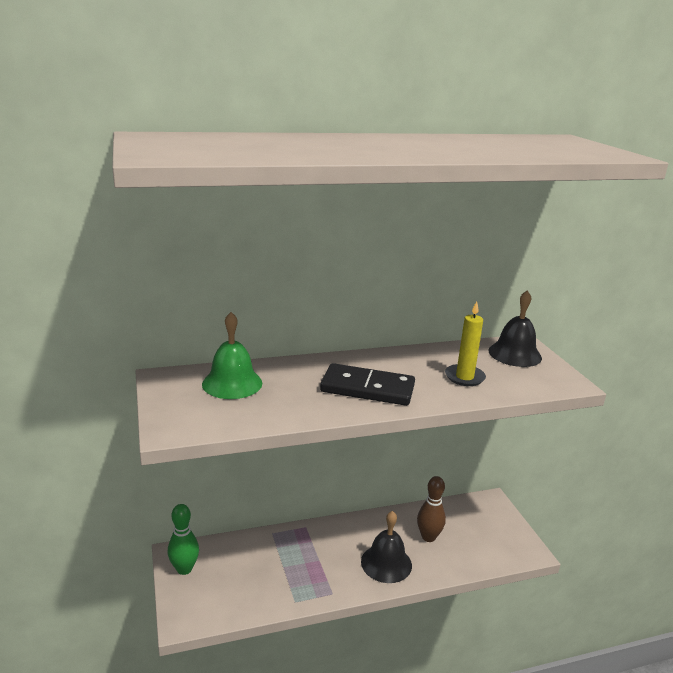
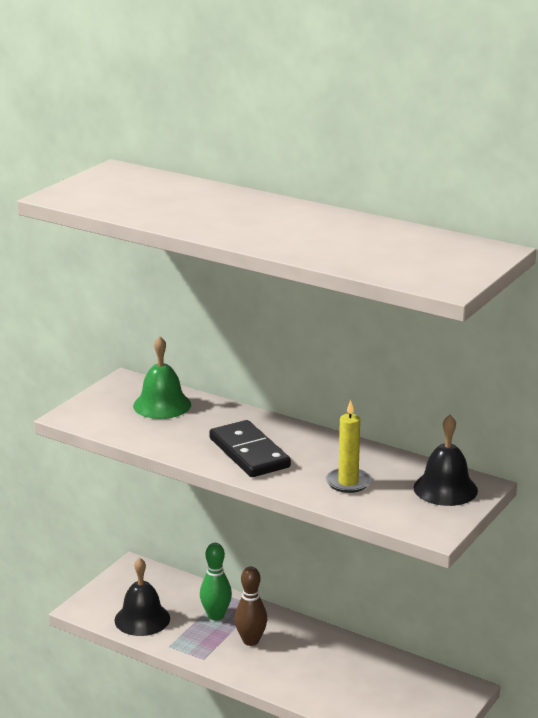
camera: 50 degrees right, 0 degrees up
green bowling pin [168,504,199,575] -> green bowling pin moved to [200,543,232,620]
black bell [361,511,412,583] -> black bell moved to [114,558,170,636]
brown bowling pin [417,476,446,542] -> brown bowling pin moved to [234,567,267,646]

